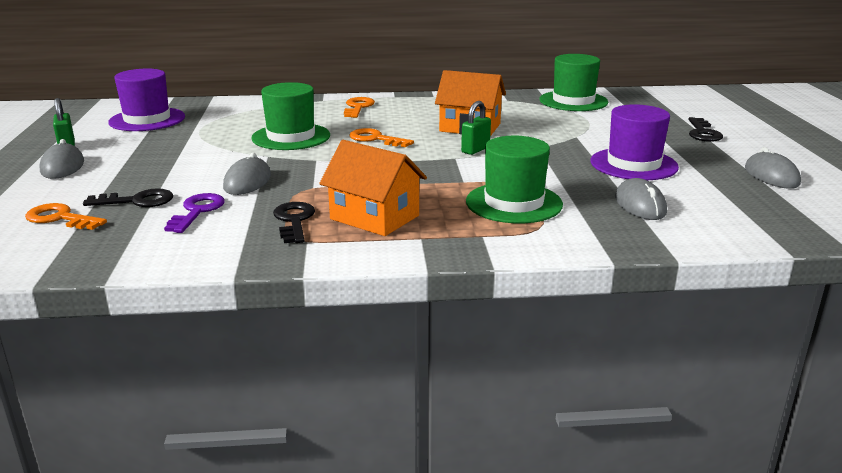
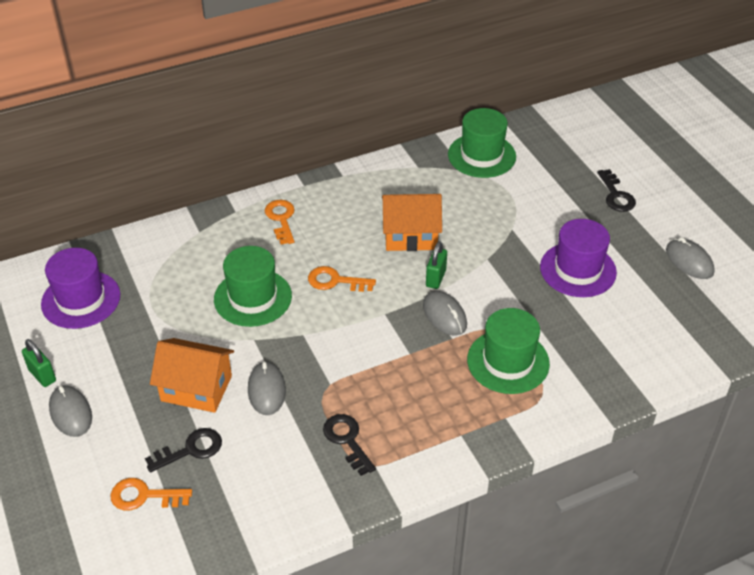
camera: 20 degrees left, 20 degrees up
purple key [164,193,225,233] -> none
orange house [319,140,427,236] -> orange house moved to [150,338,234,413]
grey mouse [615,178,667,220] -> grey mouse moved to [423,291,467,336]

